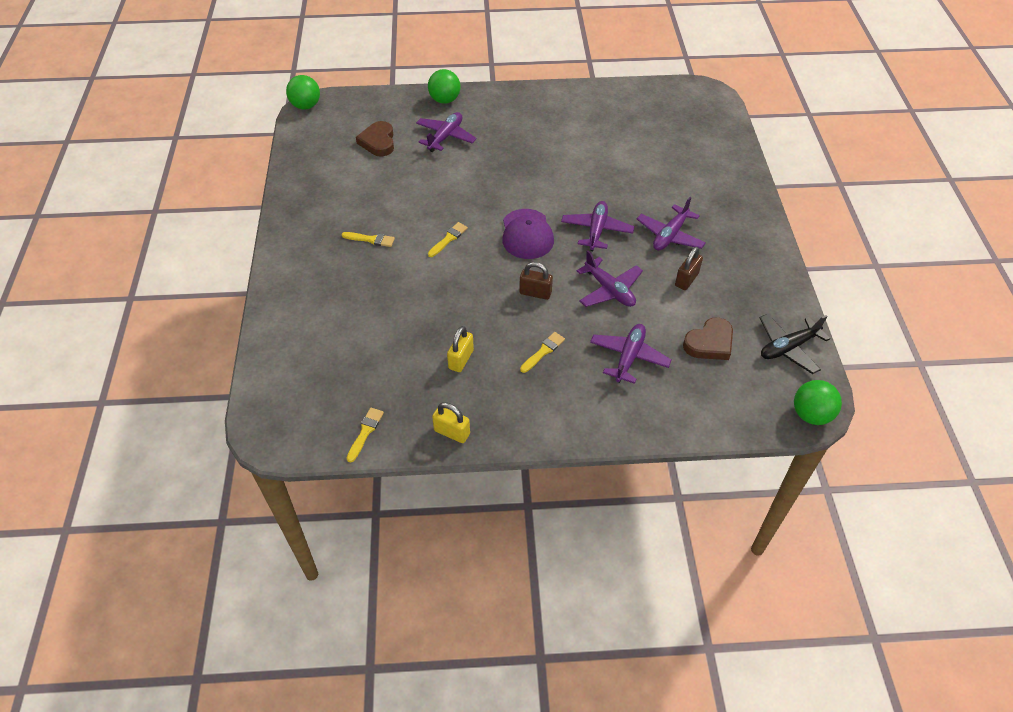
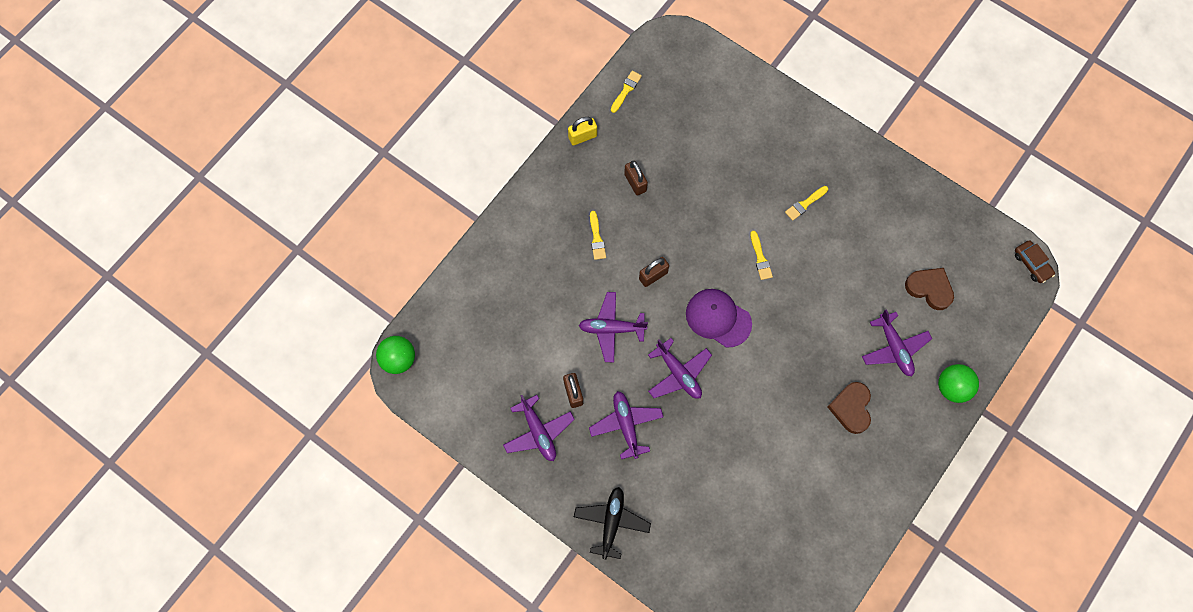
camera: 130 degrees right, 20 degrees up
green ball [286,75,320,110] -> brown car [1015,240,1055,283]
yellow brush [347,408,384,463] -> yellow brush turned 120 degrees counterclockwise [611,71,642,113]
yellow padlock [447,326,474,372] -> brown padlock [624,161,648,196]
purple plane [590,324,672,384] -> purple plane moved to [503,395,575,461]
brown heart [683,317,733,360] -> brown heart moved to [827,382,871,434]
black plane [760,314,830,374] -> black plane moved to [574,487,651,559]

